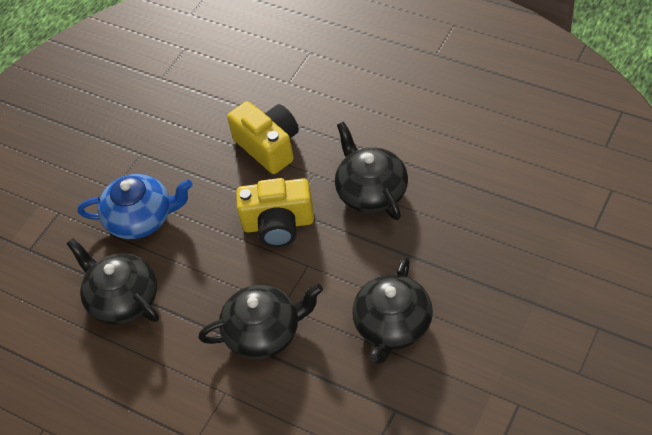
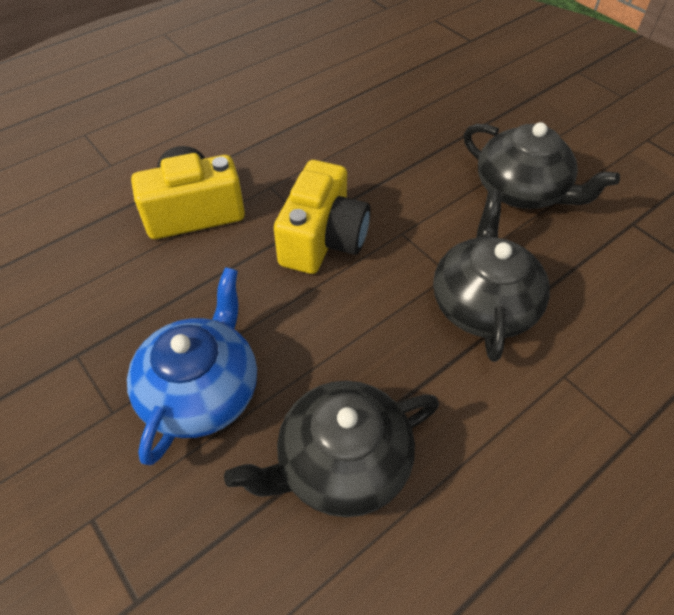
camera: 75 degrees left, 0 degrees up
black teapot [335,122,408,220] -> none

